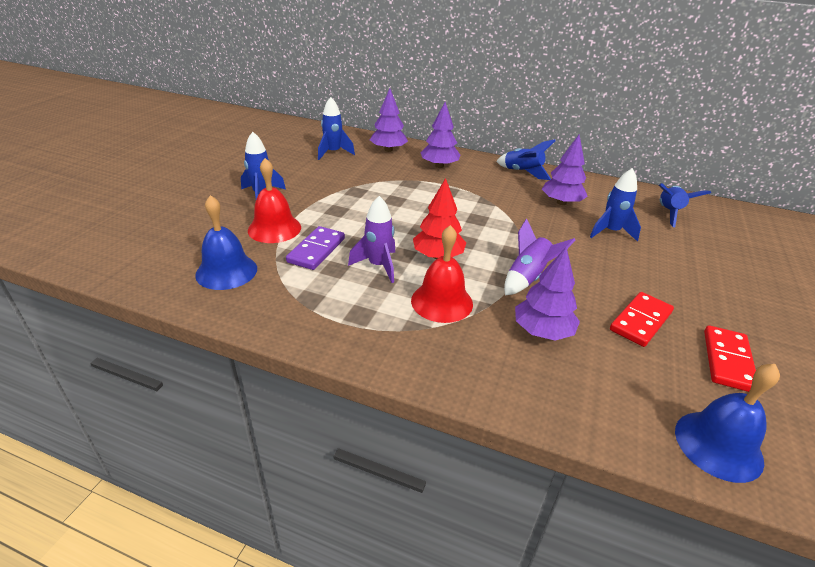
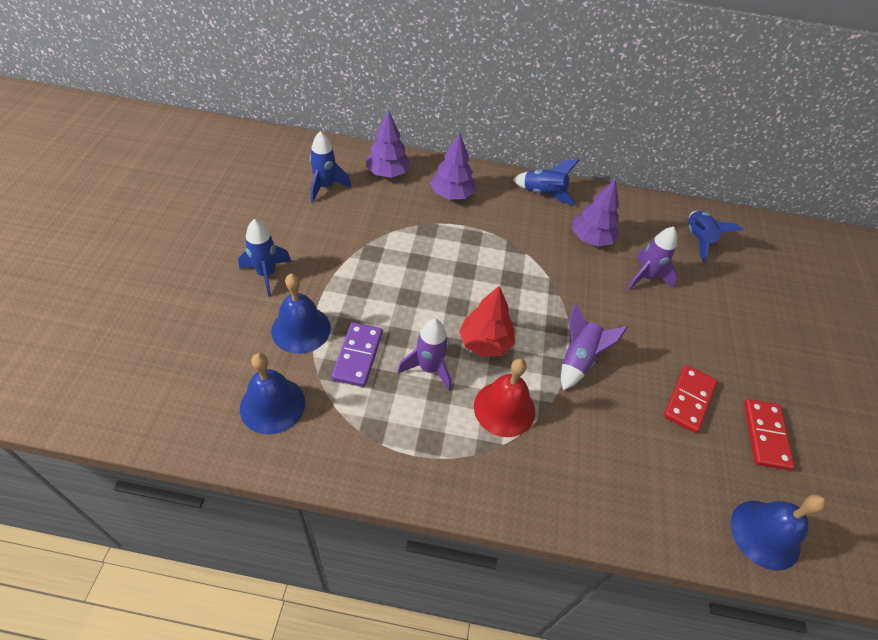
camera: 15 degrees left, 15 degrees up
red bell [248,158,301,243] -> blue bell [271,274,331,354]
purple tree [515,247,580,341] -> none
blue rocket [590,168,641,242] -> purple rocket [627,227,677,290]

